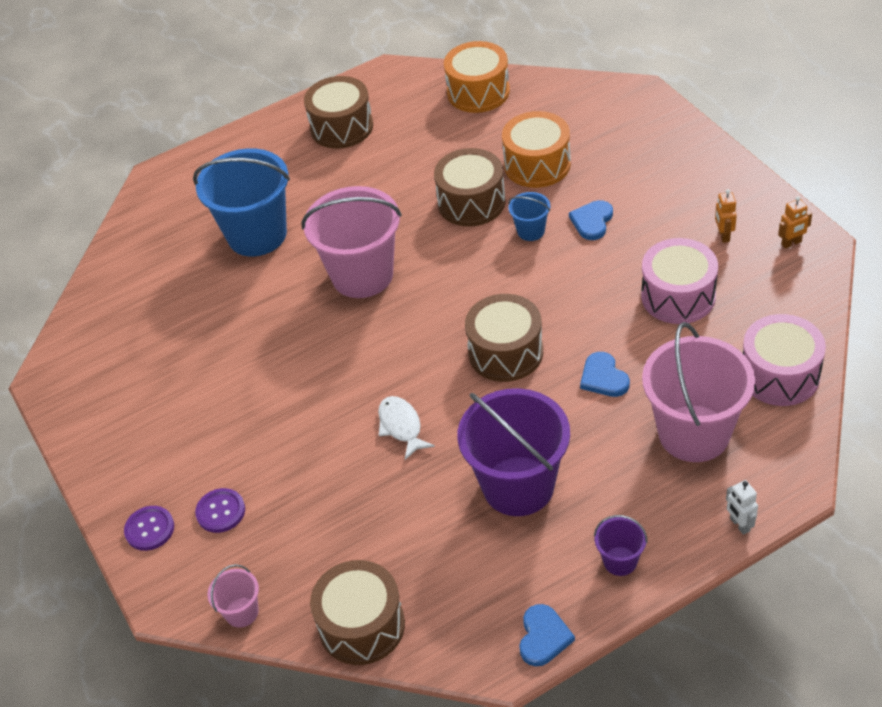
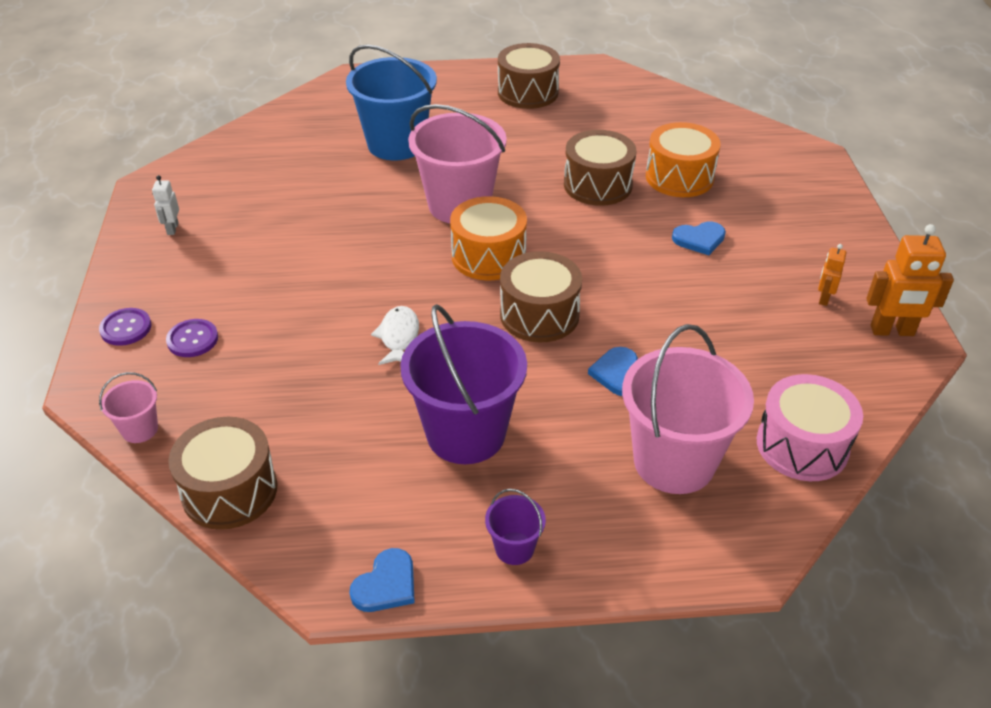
camera: 20 degrees right, 5 degrees down
orange drum [444,41,510,113] -> orange drum moved to [450,196,527,280]
blue bucket [508,192,550,241] -> none
blue heart [569,200,613,240] -> blue heart turned 150 degrees counterclockwise [672,222,726,255]
pink drum [641,238,718,324] -> none
white robot [726,480,758,535] -> white robot moved to [152,175,179,235]
orange robot [778,196,812,249] -> orange robot [866,224,954,336], size x1.85

